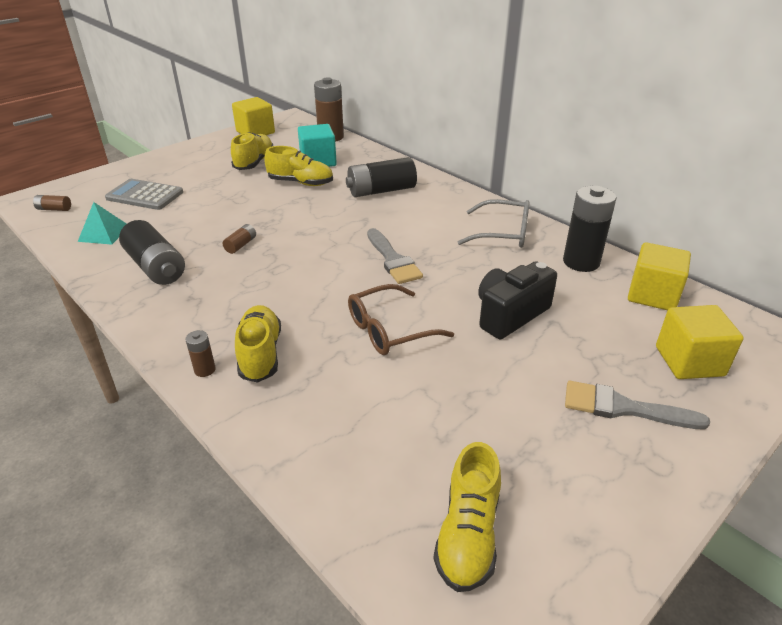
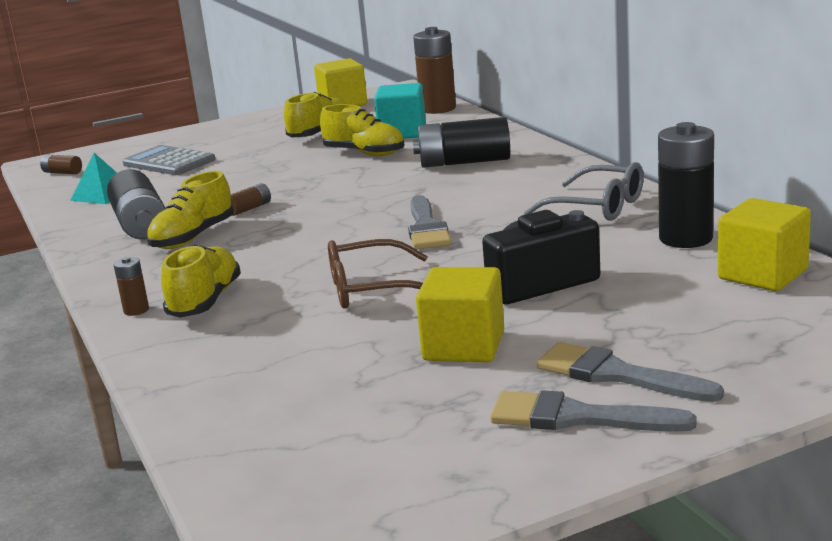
camera: 20 degrees right, 15 degrees down
yellow shoe [434,442,501,592] -> yellow shoe moved to [147,171,234,249]
yellow cube [656,305,744,379] -> yellow cube moved to [416,267,504,362]
none -> grey brush [490,390,696,432]

